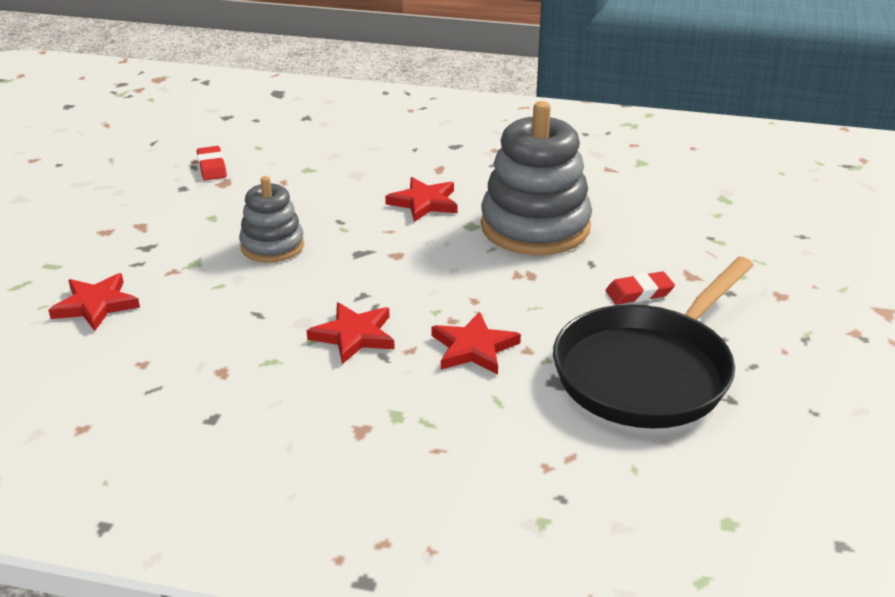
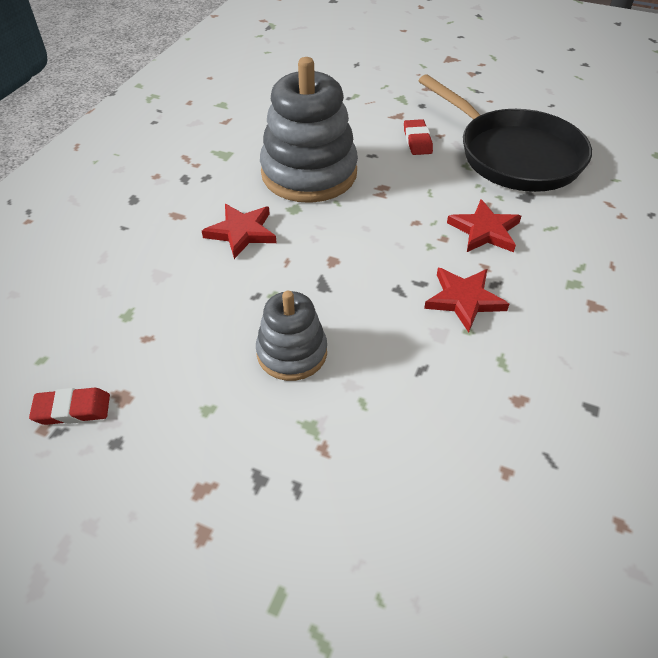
camera: 80 degrees left, 15 degrees up
red star [48,273,140,331] -> none

